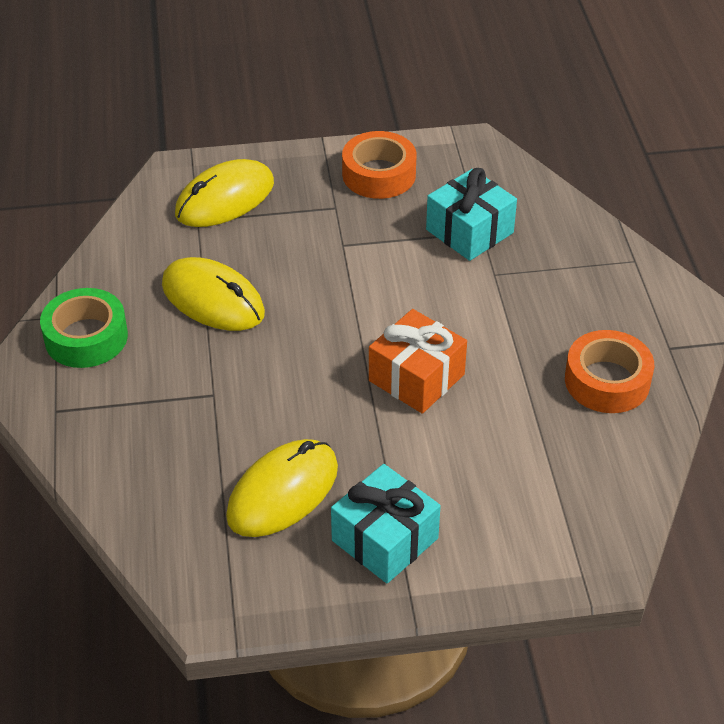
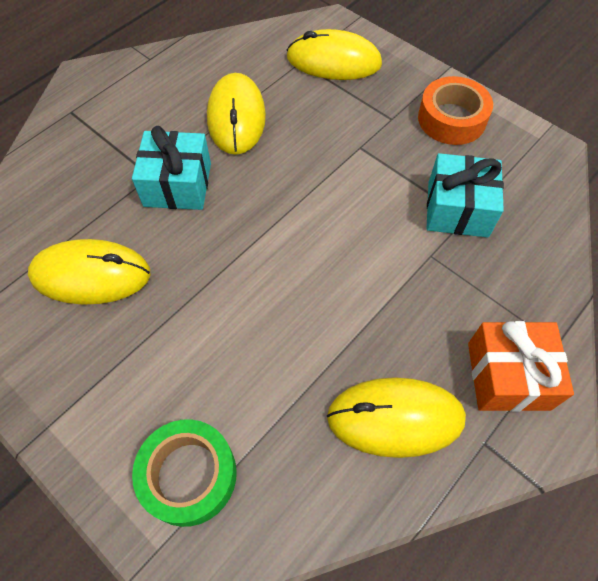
camera: 50 degrees right, 15 degrees up
green tape [40,288,128,368] -> green tape moved to [132,419,237,527]
turquoise gift [331,464,441,584] -> turquoise gift moved to [132,126,211,210]
orange gift [369,309,467,414] -> orange gift moved to [468,321,574,412]
orange tape [565,330,654,413] -> yellow mouse [327,377,466,458]

